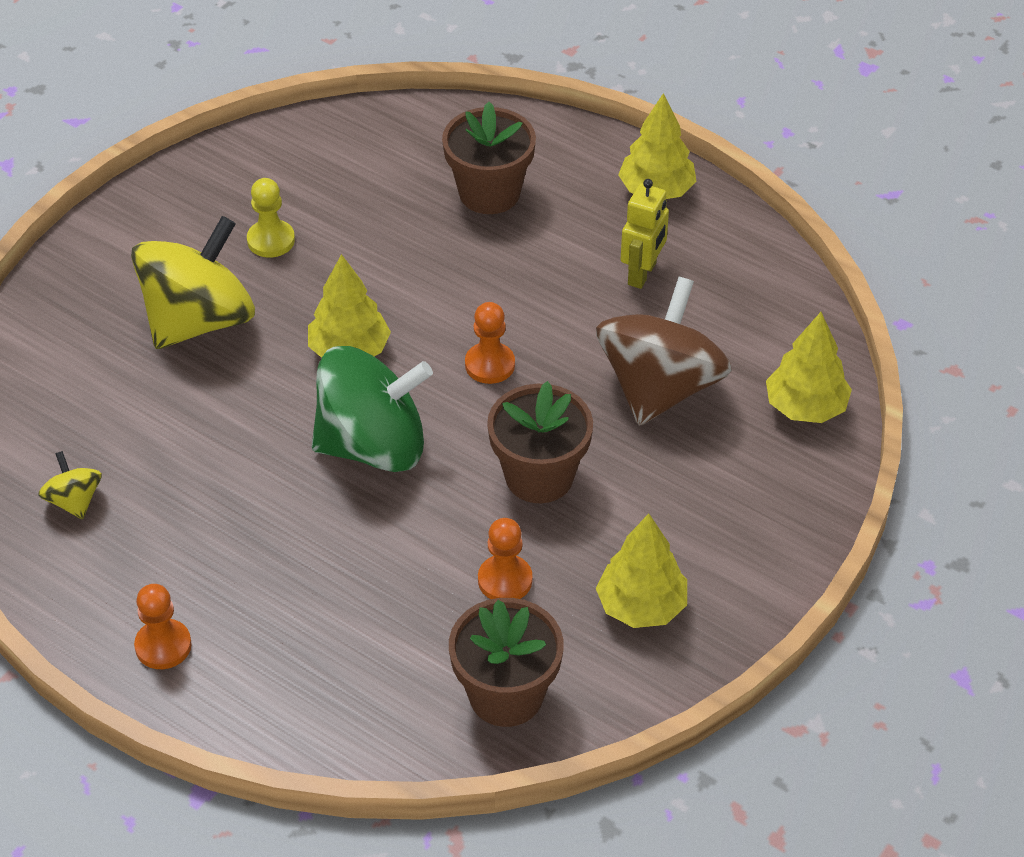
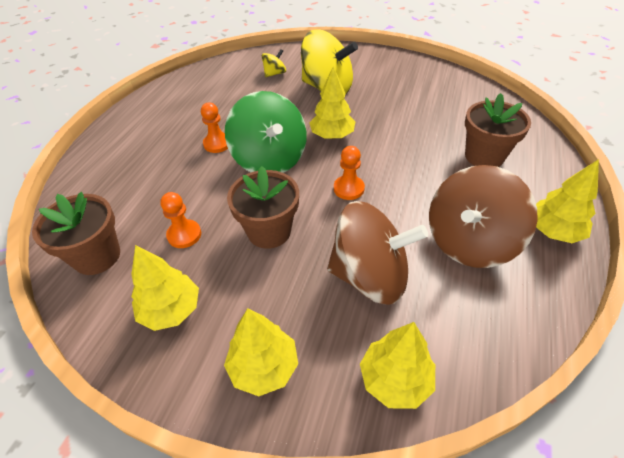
camera: 75 degrees right, 0 degrees up
yellow spinning top [38,451,102,519] -> yellow spinning top moved to [262,49,286,77]
orange pawn [134,584,192,669] -> orange pawn moved to [201,103,228,153]
yellow pawn [247,178,295,258] -> none
yellow robot [621,179,669,289] -> brown spinning top [429,165,538,268]
none -> yellow tree [224,308,298,396]

